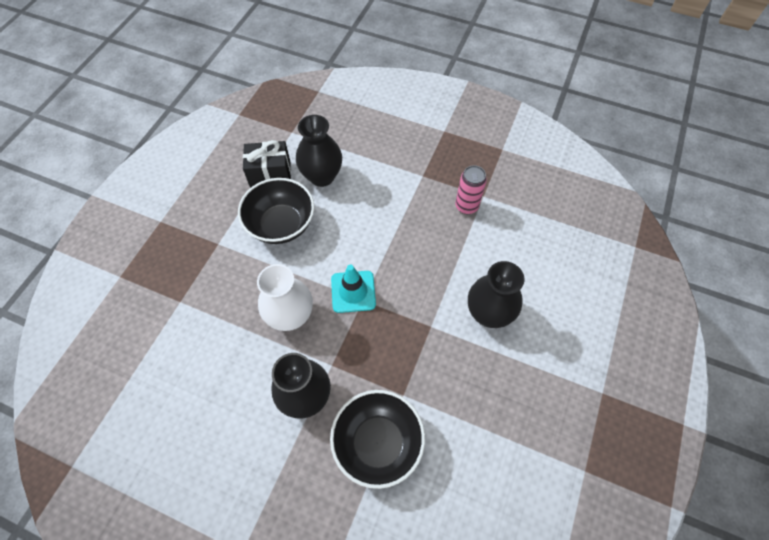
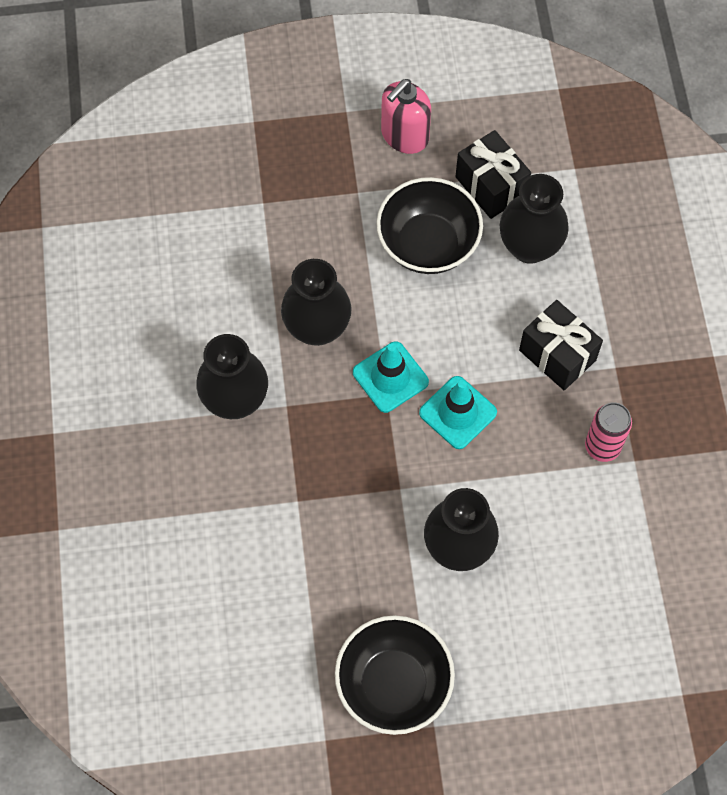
camera: 60 degrees right, 5 degrees up
white vase [257,264,313,331] -> black vase [281,259,351,346]
black bowl [330,390,425,489] -> black bowl moved to [335,615,455,735]
none -> pink soap dispenser [381,79,431,154]
none -> turquoise traffic cone [419,376,497,449]
none -> black gift [519,300,603,390]

